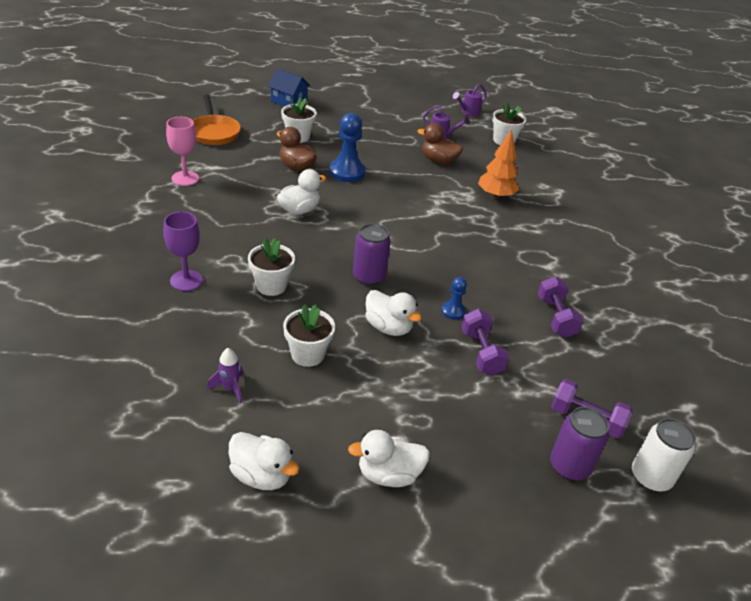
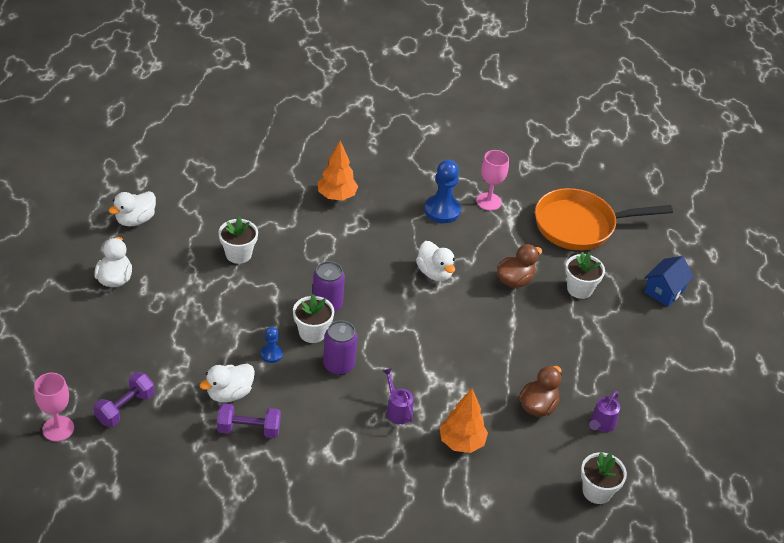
camera: 100 degrees right, 5 degrees up
purple goblet [163,212,203,291] -> orange tree [318,141,358,201]
orange pan [193,95,241,145] -> orange pan [535,188,673,250], size x1.51
purple rocket [207,348,243,404] -> none
white flower pot [248,238,295,296] -> white flower pot moved to [293,294,334,343]
blue pawn [329,113,366,182] -> blue pawn moved to [424,160,461,223]
white duck [365,290,422,336] -> white duck moved to [199,364,255,403]
purple watering can [453,84,487,116] -> purple watering can moved to [383,368,413,424]
purple dumbbell [461,309,510,376] -> none
purple can [550,407,609,481] -> purple can moved to [323,320,357,375]
white can [632,418,696,492] -> pink goblet [34,373,74,441]

